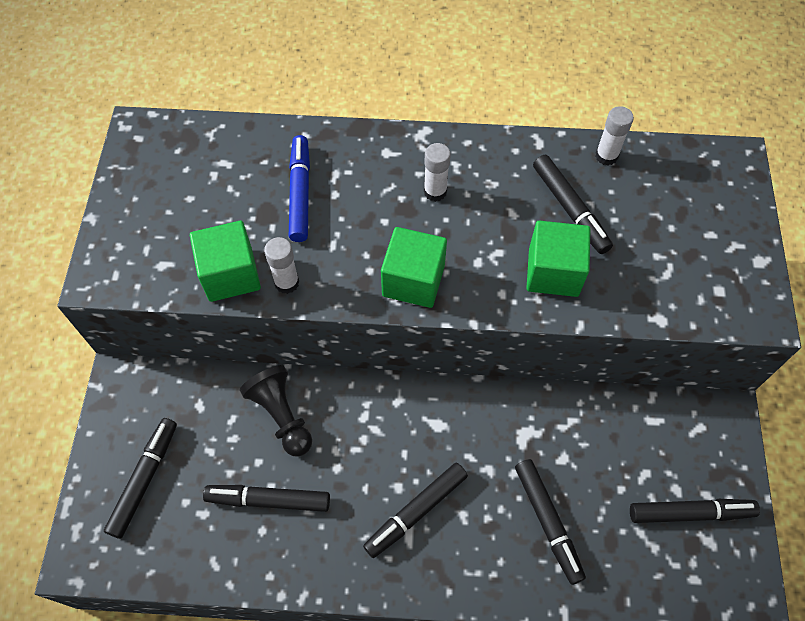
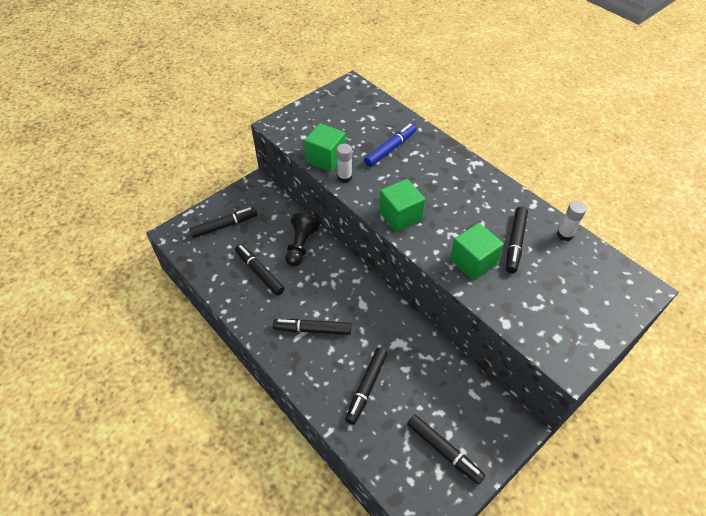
camera: 45 degrees right, 10 degrees down
white glue stick [424,143,451,202] -> none

